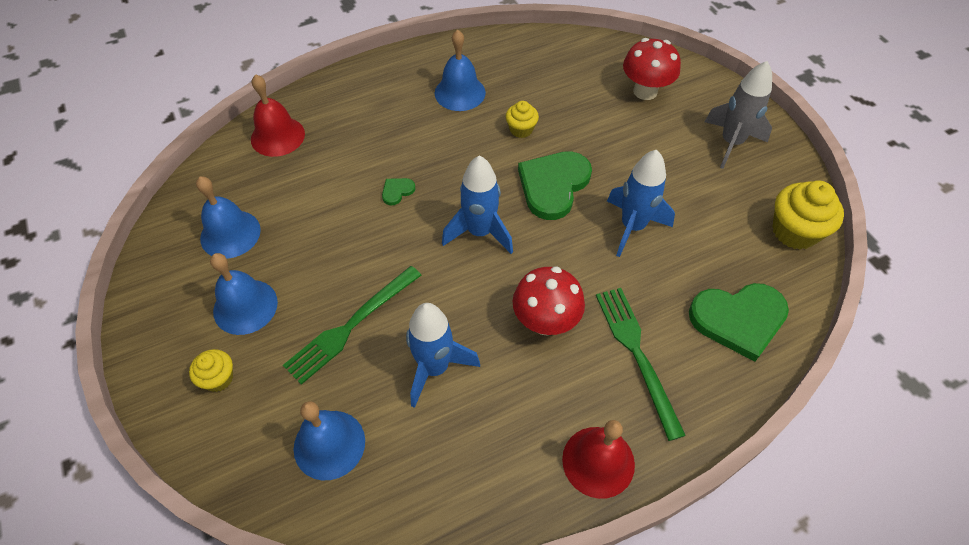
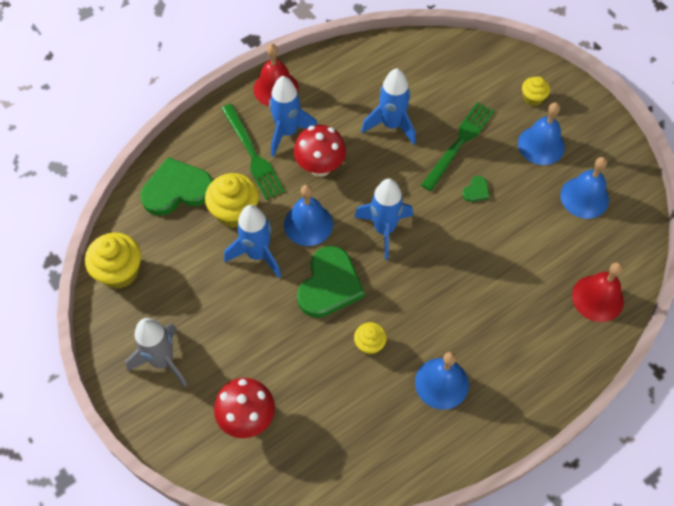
camera: 170 degrees right, 5 degrees up
blue bell [293,401,365,480] -> blue bell moved to [284,185,333,246]
green heart [382,178,416,205] -> green heart moved to [462,176,489,202]
none -> yellow cupcake [205,173,259,228]
none -> blue rocket [269,76,318,157]

